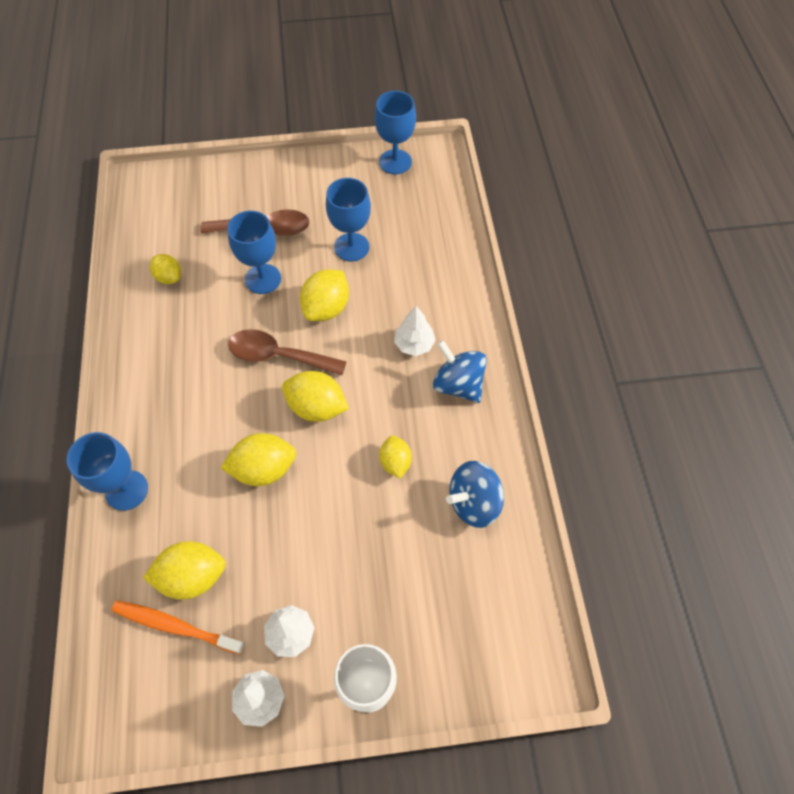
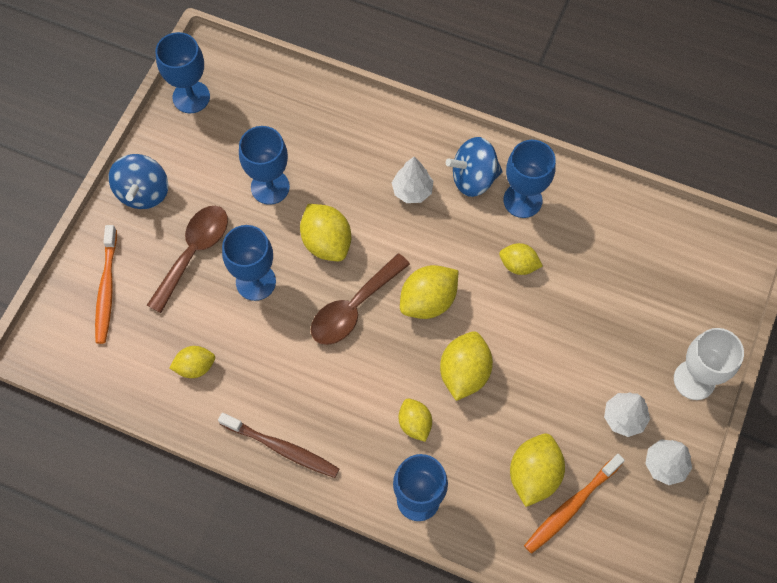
camera: 60 degrees left, 5 degrees up
blue spinning top [446,461,504,528] -> blue spinning top moved to [109,154,168,209]
none -> orange toothbrush [95,225,117,344]
none -> brown toothbrush [218,413,339,478]
none -> yellow lemon [399,398,432,442]
none -> blue goblet [503,140,556,218]

